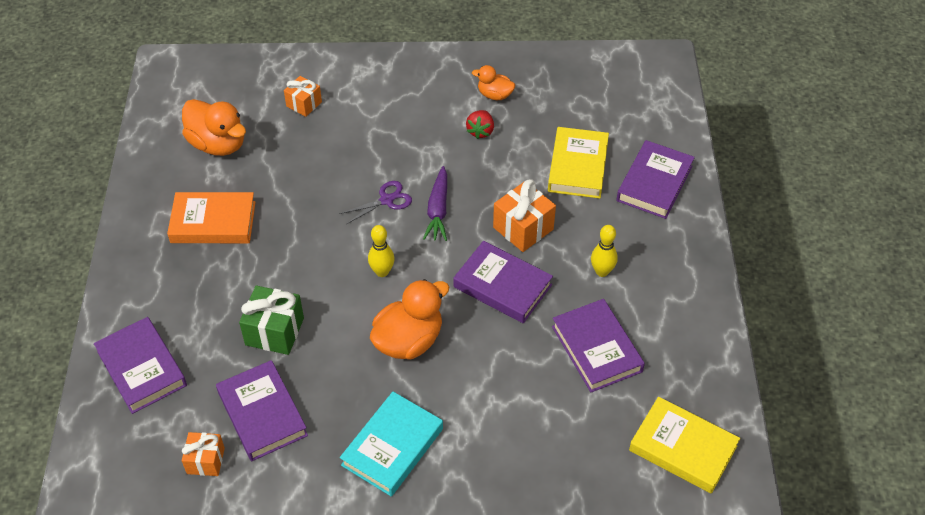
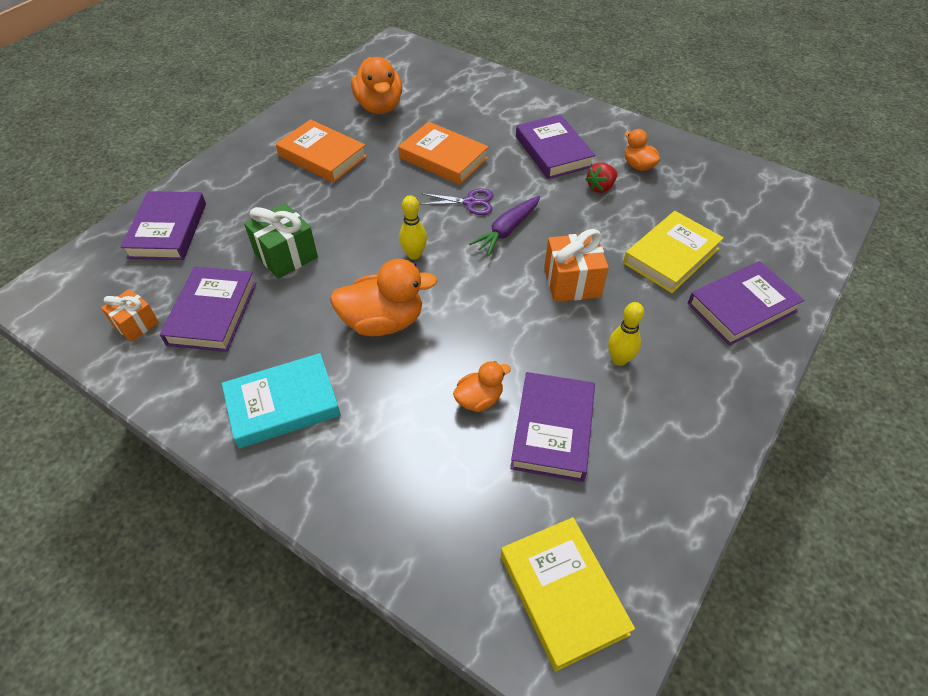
camera: 35 degrees right, 0 degrees up
orange gift [284,76,322,117] -> none
purple book [453,241,553,323] -> purple book moved to [516,114,595,179]
none -> orange book [398,121,489,185]
none -> orange duck [453,361,511,412]

